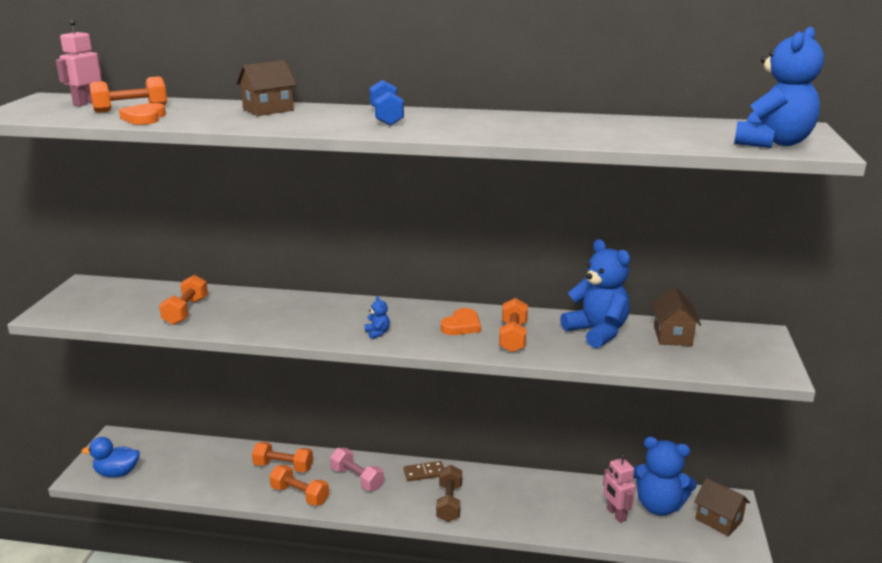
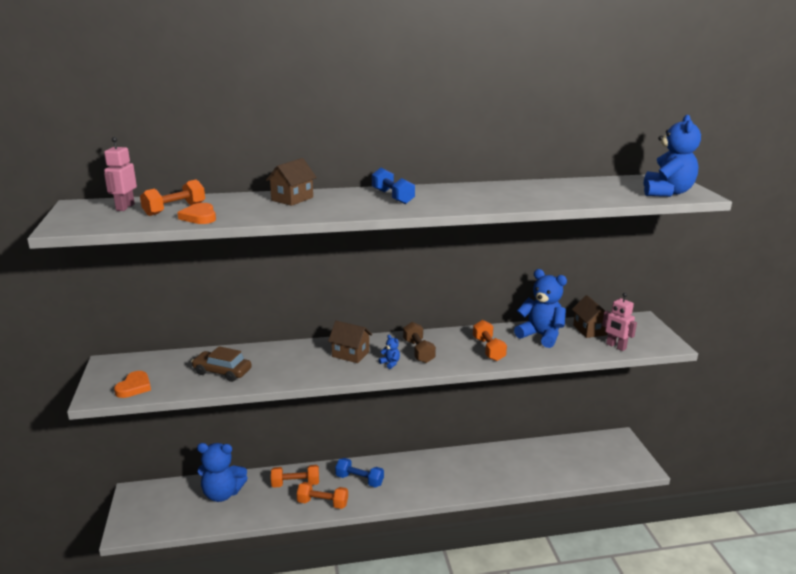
camera: 20 degrees left, 0 degrees up
blue duck [81,437,140,477] -> none
orange dumbbell [159,275,208,325] -> brown car [191,346,252,382]
pink dumbbell [330,448,384,491] -> blue dumbbell [335,458,384,488]
brown domino [404,461,444,481] -> none
brown dumbbell [436,465,462,522] -> brown dumbbell moved to [403,322,436,363]
orange heart [441,308,481,335] -> orange heart moved to [114,371,151,398]
pink robot [603,454,636,523] -> pink robot moved to [602,293,637,351]
blue teddy bear [633,437,697,516] -> blue teddy bear moved to [197,443,248,502]
brown house [694,478,750,536] -> brown house moved to [328,321,372,363]

